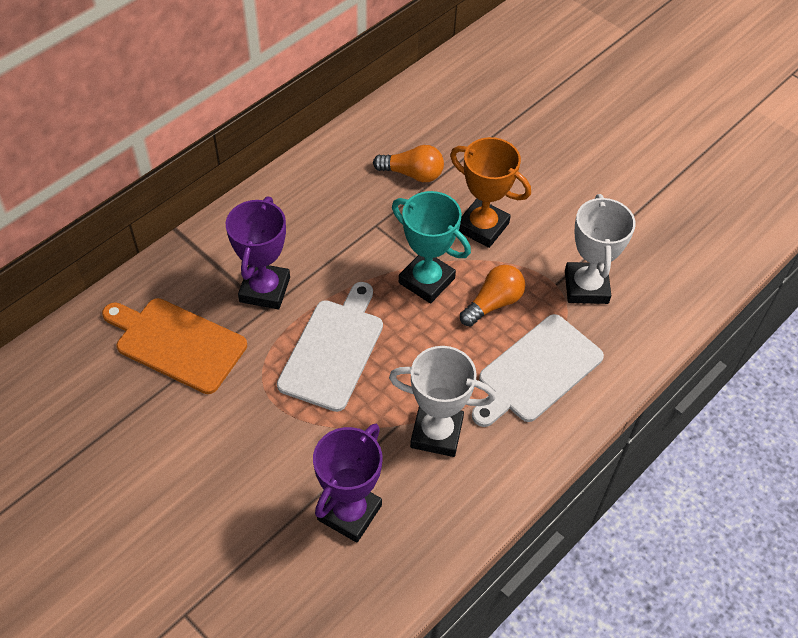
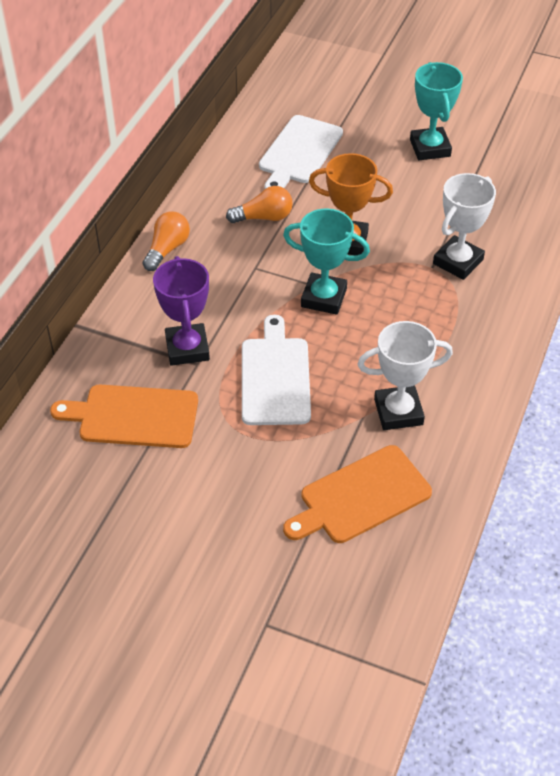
camera: 20 degrees left, 5 degrees down
purple trophy [313,424,382,543] -> orange cutting board [283,445,432,543]
orange light bulb [460,265,525,326] -> orange light bulb moved to [143,211,190,271]
white cutting board [472,314,604,427] -> white cutting board moved to [259,115,343,189]
white trophy [565,194,636,304] -> white trophy turned 60 degrees clockwise [433,173,496,280]
none -> turquoise trophy [410,62,463,160]

